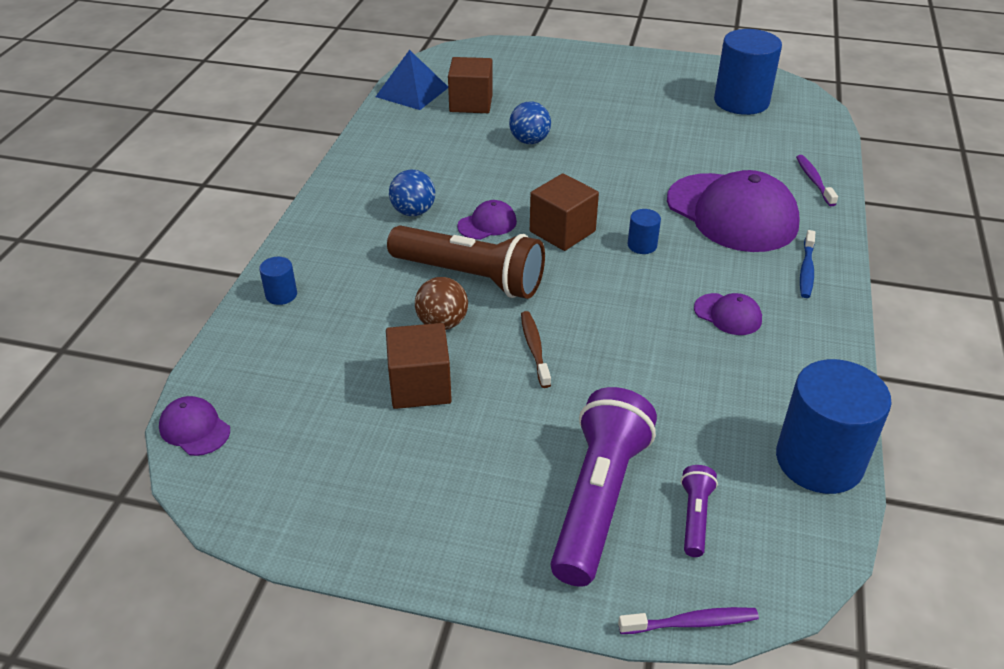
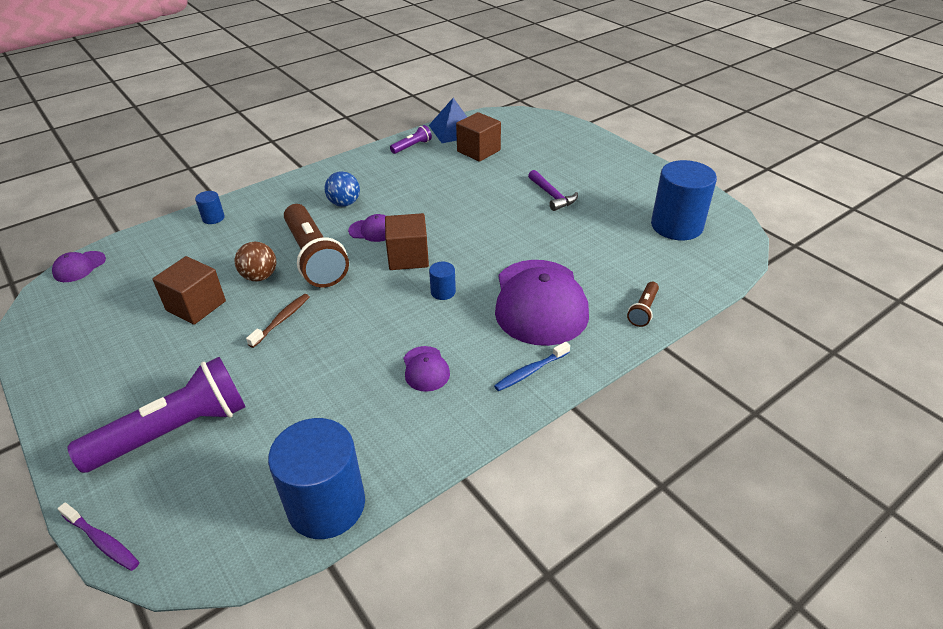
camera: 40 degrees right, 0 degrees up
purple cap [159,396,230,456] -> purple cap turned 135 degrees counterclockwise [52,251,106,282]
blue ball [509,101,551,144] -> none
purple flashlight [681,465,718,557] -> purple flashlight moved to [390,125,432,154]
purple toothbrush [796,155,838,206] -> brown flashlight [627,282,659,327]
none -> purple hammer [528,170,578,211]

